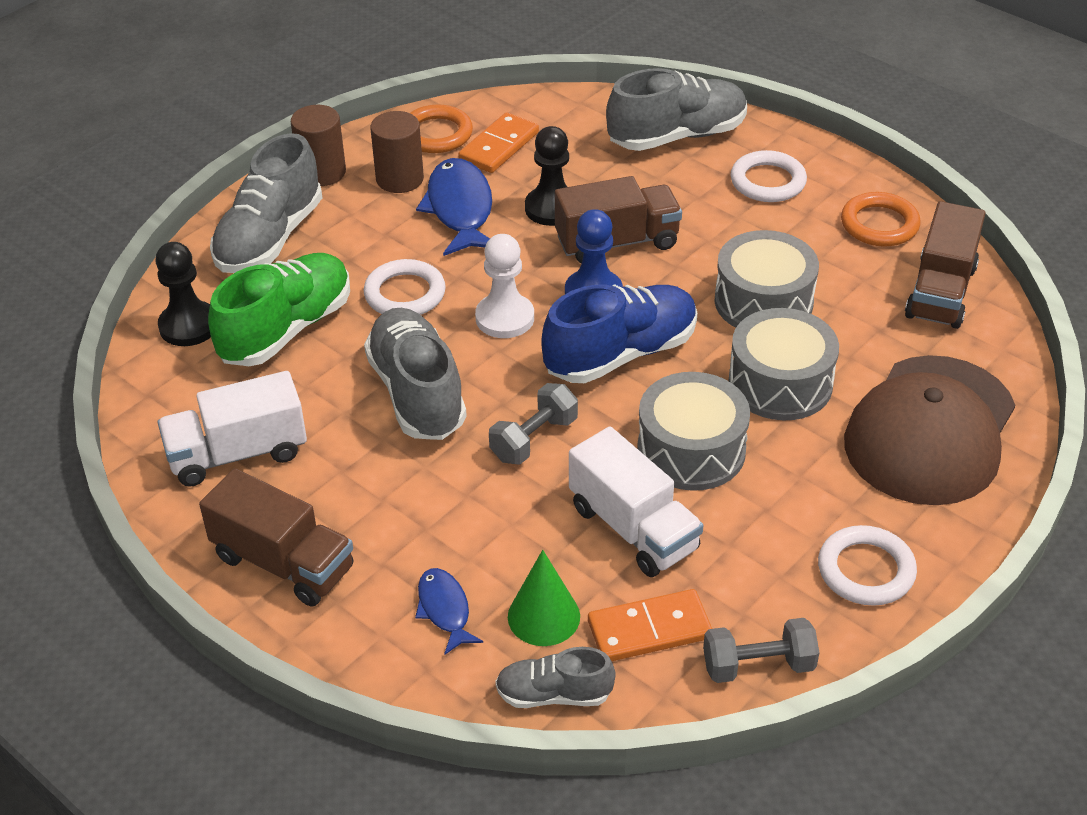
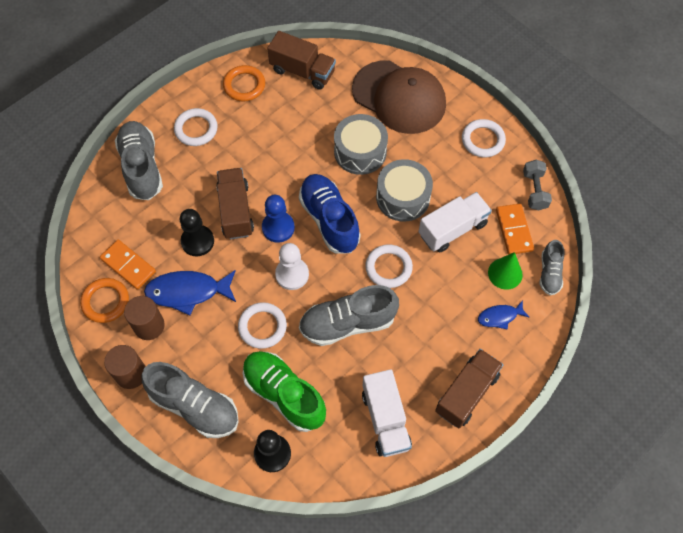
camera: 85 degrees left, 20 degrees up
grey dumbbell [489,383,578,465] -> white ring [365,244,413,288]
grey drum [714,230,819,328] -> none

